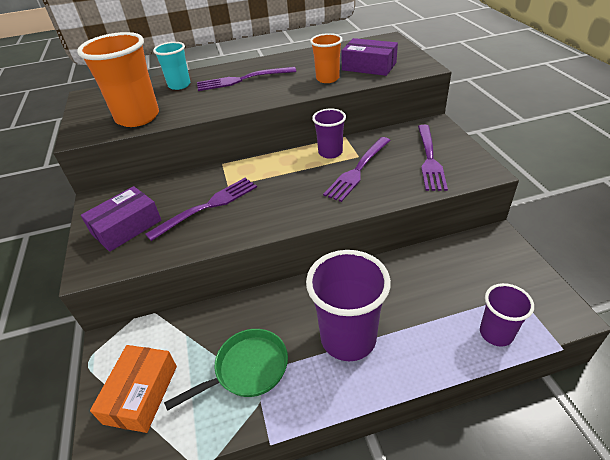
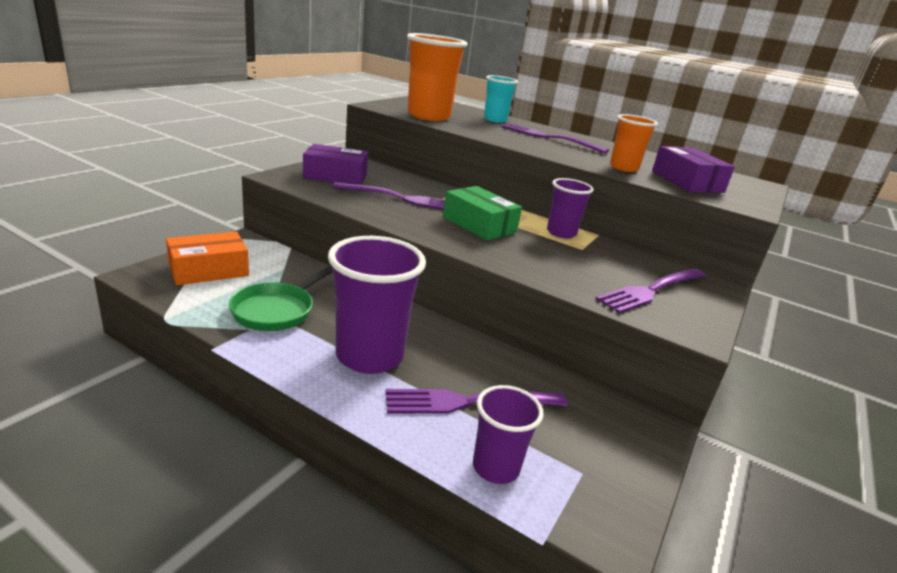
camera: 40 degrees right, 15 degrees down
green pan [164,329,288,411] -> green pan turned 105 degrees clockwise [229,266,333,331]
purple fork [323,137,391,202] -> purple fork moved to [385,389,568,413]
none -> green box [443,186,522,240]

